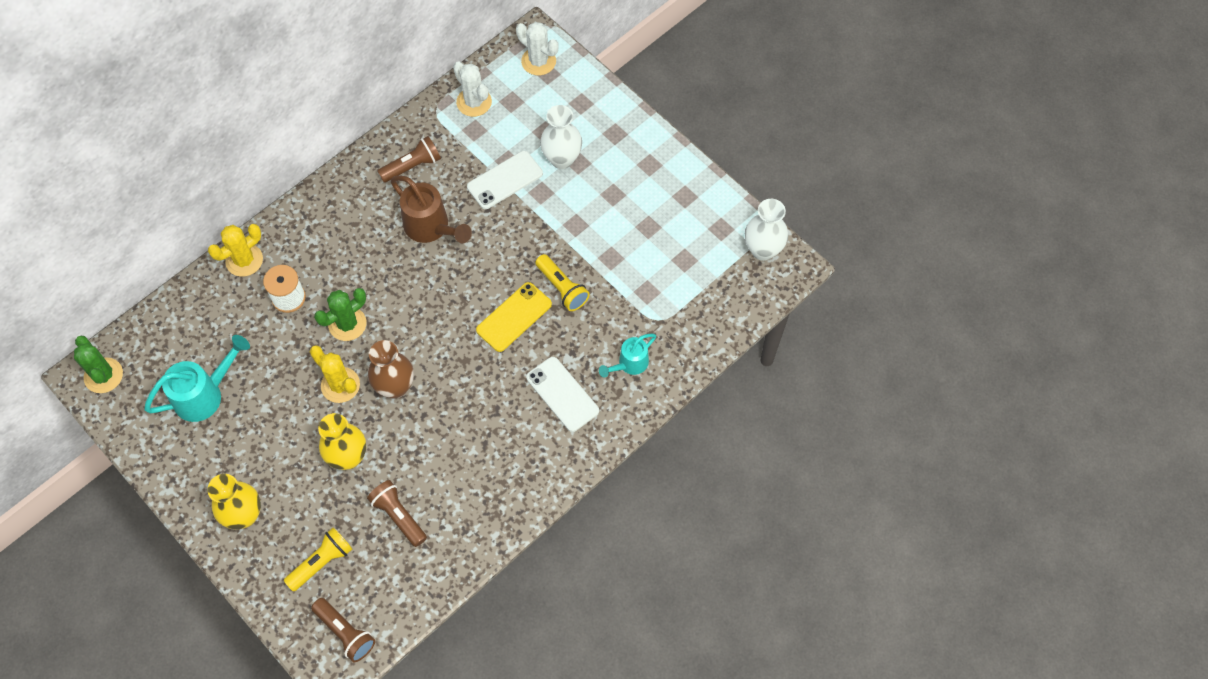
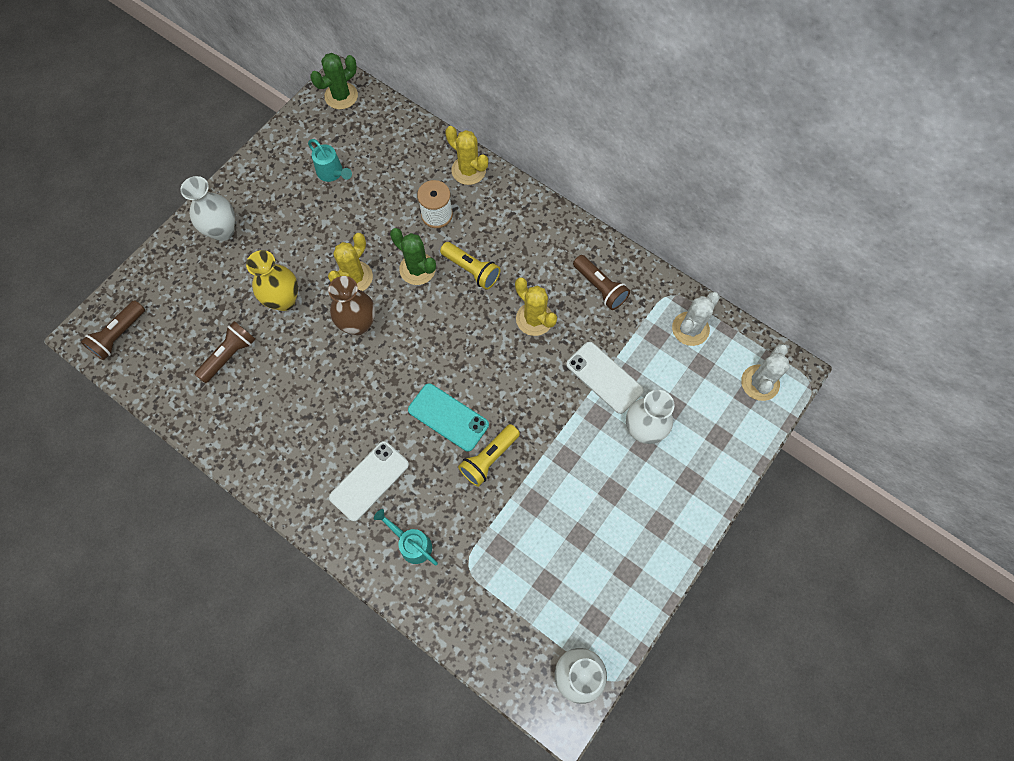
camera: 80 degrees right, 5 degrees up
turquoise watering can [144,335,250,422] -> turquoise watering can [308,139,352,182], size x0.62
yellow vase [207,474,261,529] -> white vase [180,176,235,241]
yellow flashlight [284,527,352,592] -> yellow flashlight moved to [440,242,501,290]
brown watering can [390,175,472,243] -> yellow cactus [515,277,557,336]
yellow phone [476,282,552,352] -> turquoise phone [408,383,489,452]

